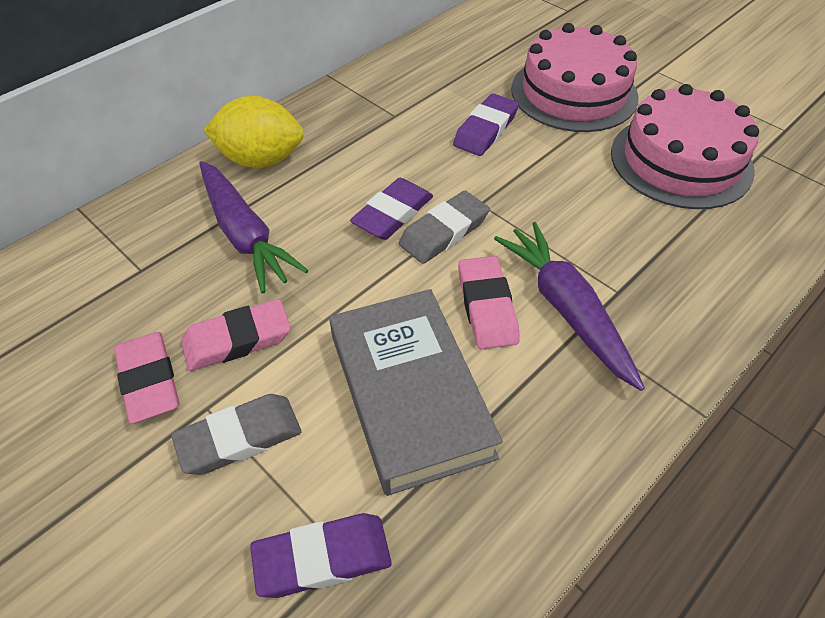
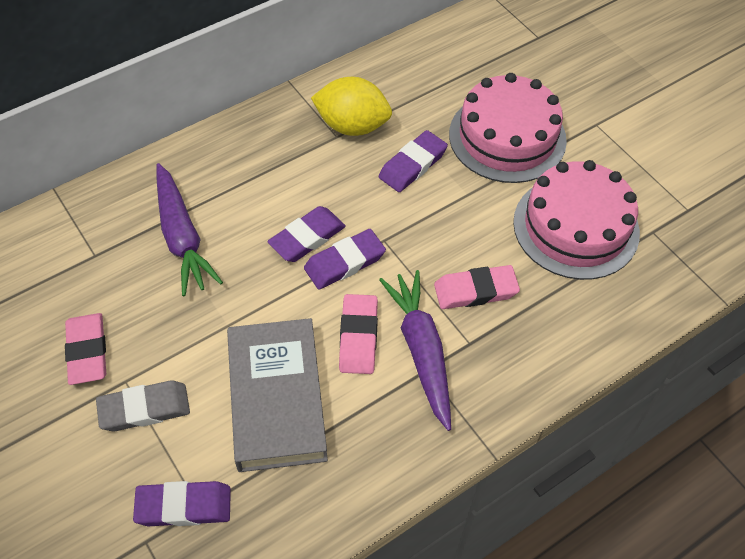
camera: 10 degrees right, 5 degrees up
pink eraser [181,299,291,371] -> pink eraser moved to [434,265,520,309]
yellow lemon [203,96,304,168] -> yellow lemon moved to [311,77,392,136]
grey eraser [399,191,490,264] -> purple eraser [304,229,386,290]

